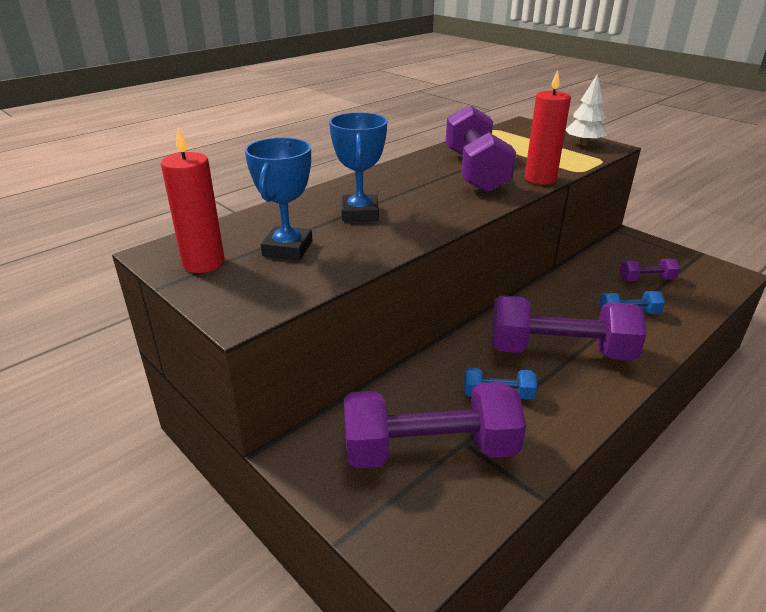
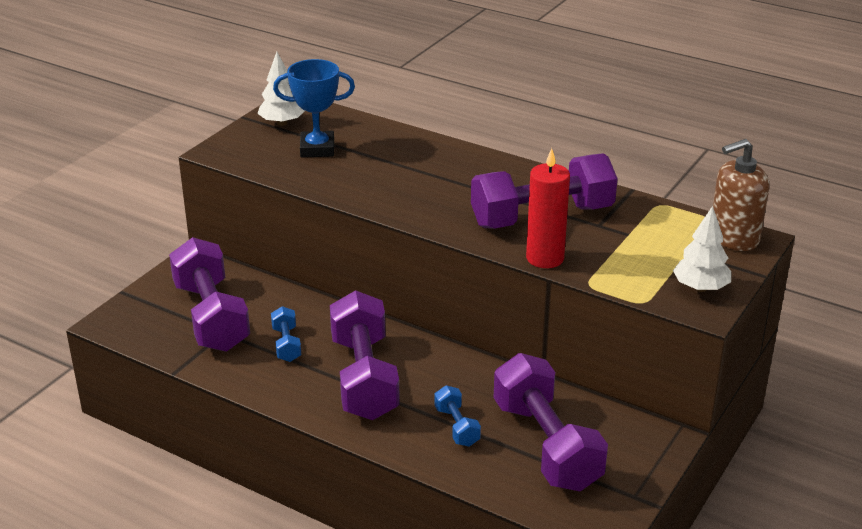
camera: 75 degrees right, 0 degrees up
red candle [161,128,225,273] -> white tree [257,52,305,126]
blue trophy [329,112,387,221] -> none
purple dumbbell [620,259,680,281] -> purple dumbbell [494,353,608,491], size x2.20
none -> brown soap dispenser [713,139,770,251]

